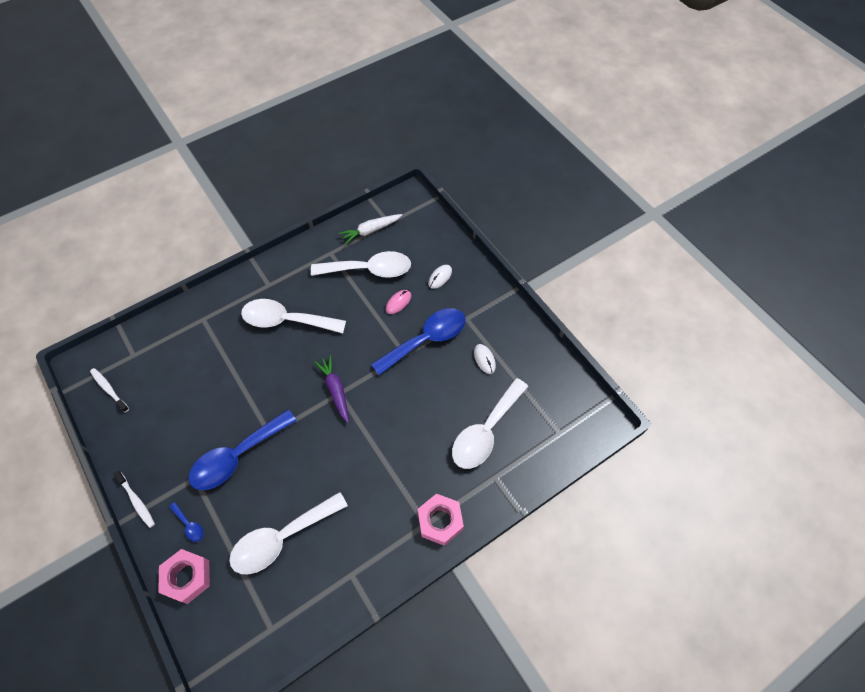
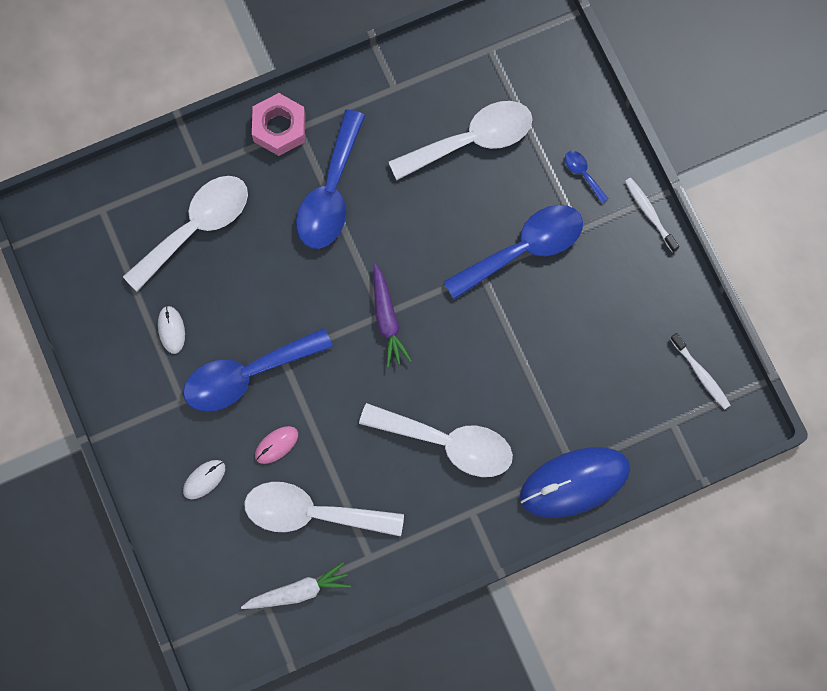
camera: 170 degrees left, 15 degrees up
pink nut [158,549,210,604] -> none
none -> blue spoon [296,109,365,249]
none -> blue mouse [520,447,630,518]

